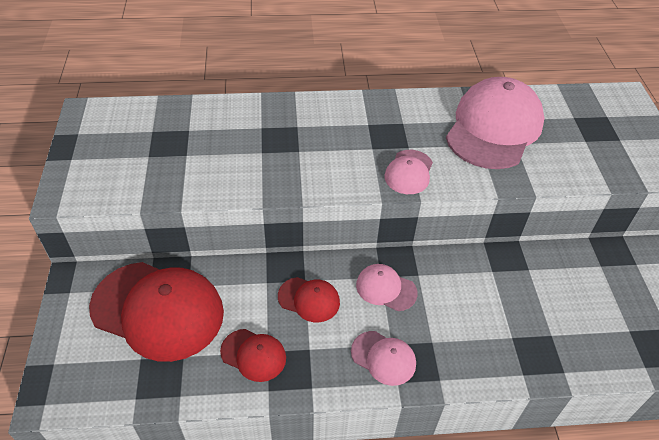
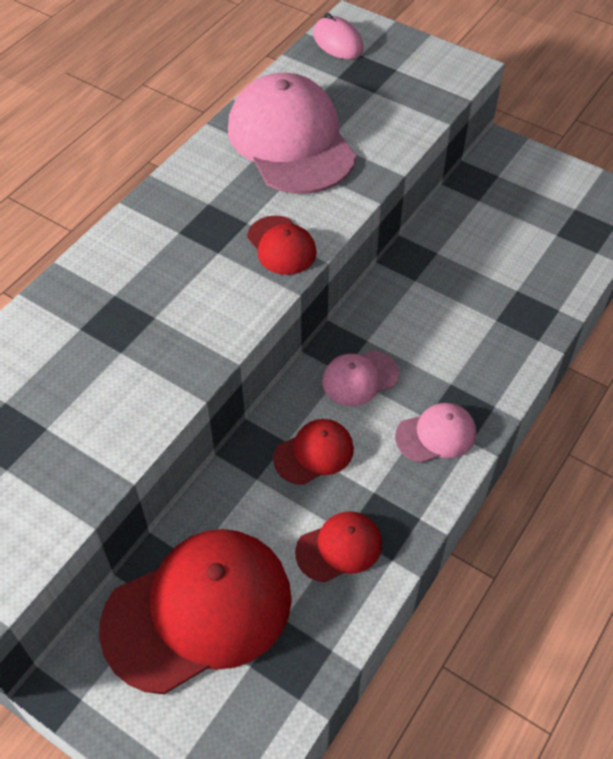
camera: 50 degrees left, 5 degrees up
pink cap [384,150,433,194] -> red cap [247,216,317,275]
none -> pink mouse [313,13,363,59]

